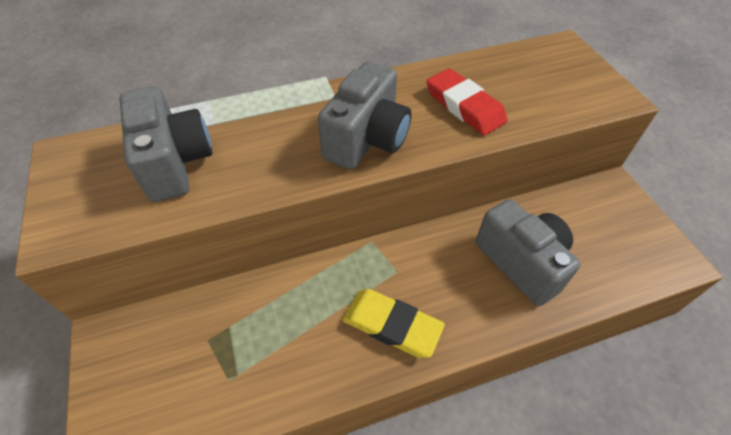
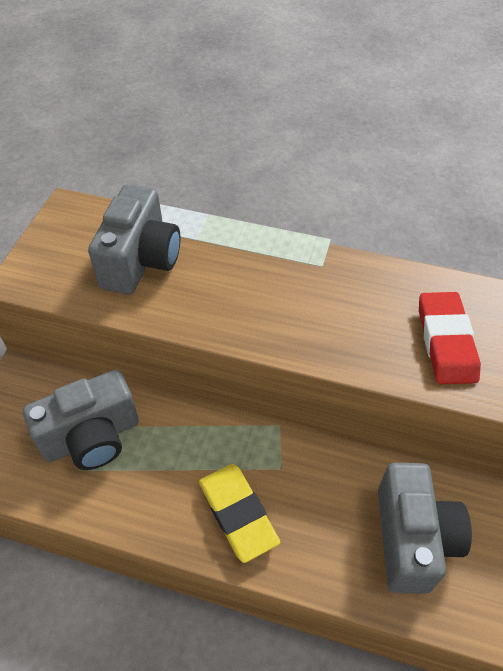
camera: 35 degrees right, 0 degrees up
grey camera [318,61,411,170] -> grey camera moved to [23,370,139,470]

